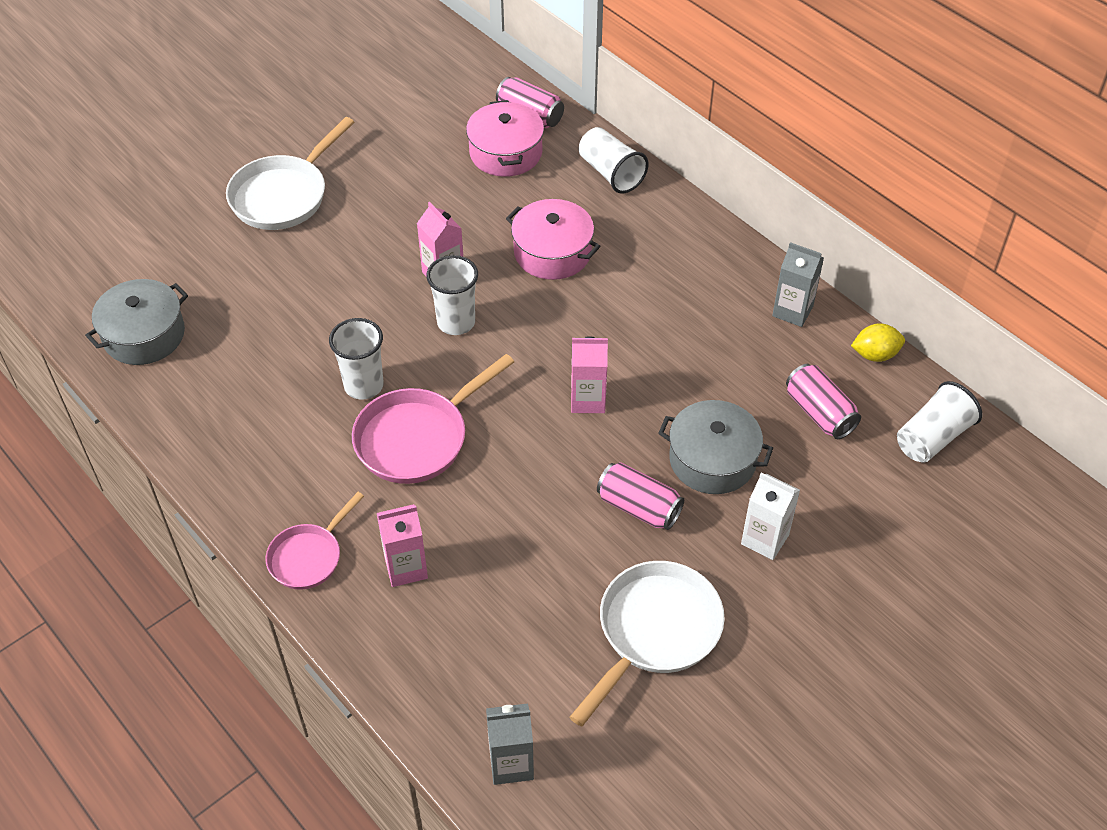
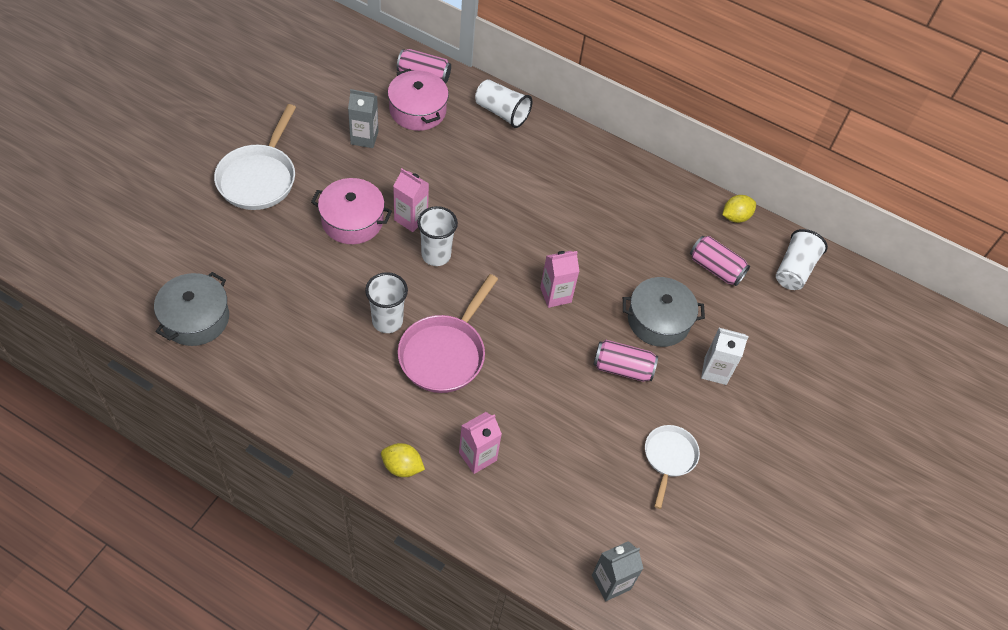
camera: 25 degrees left, 5 degrees up
pink pan [266,492,364,589] -> yellow lemon [381,443,425,477]
pink pot [506,199,600,280] -> pink pot moved to [311,178,392,244]
white pan [570,561,725,727] -> white pan [645,425,700,509], size x0.62
grey carton [772,242,824,327] -> grey carton moved to [348,89,378,148]

